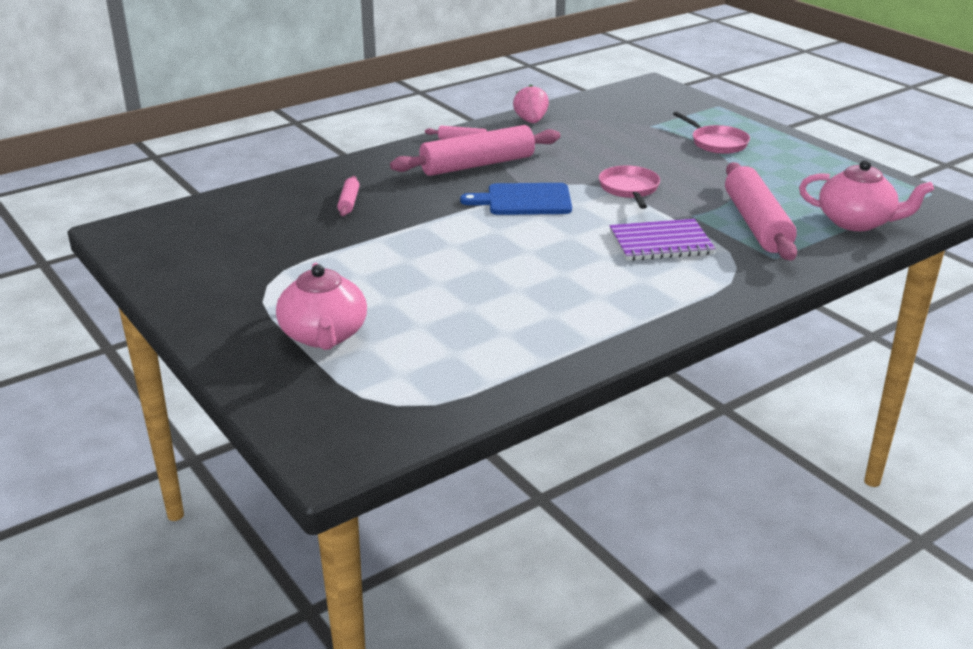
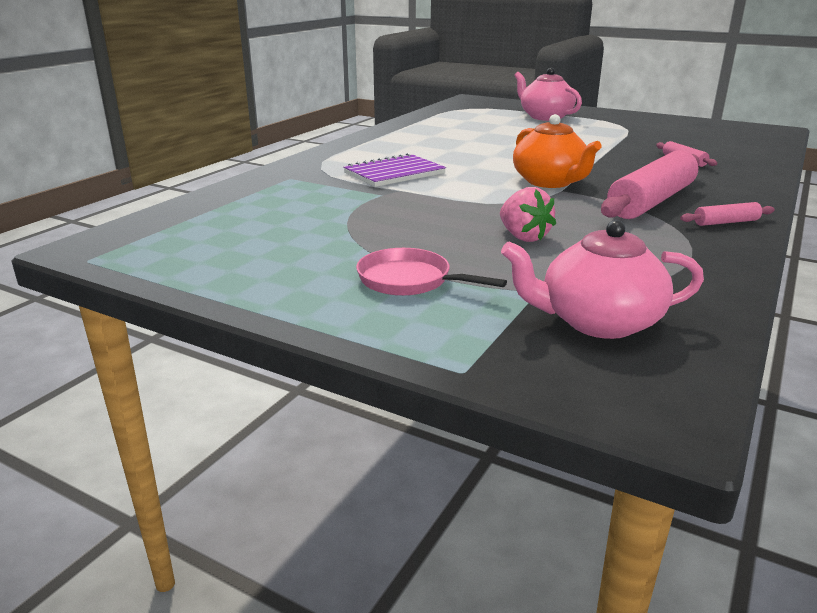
camera: 155 degrees right, 5 degrees down
blue cutting board [460,183,572,215] -> orange teapot [513,114,602,188]
pink strawberry [513,85,549,123] -> pink strawberry moved to [500,187,556,242]
pink pan [599,166,660,209] -> none
pink rolling pin [725,162,797,261] -> none
pink teapot [799,160,934,231] -> pink teapot moved to [501,220,704,339]

